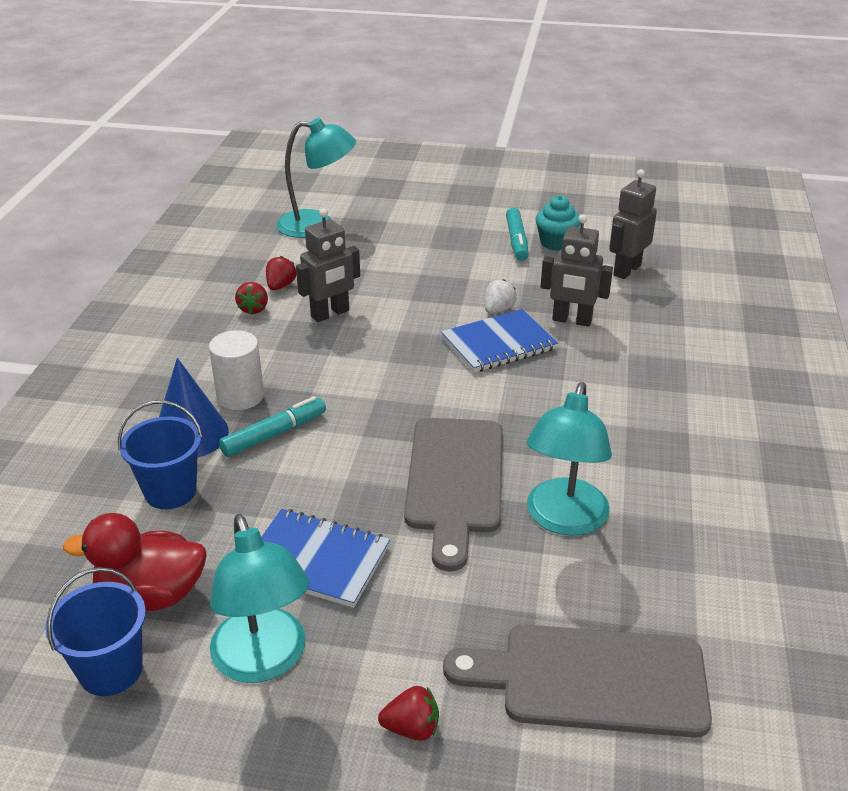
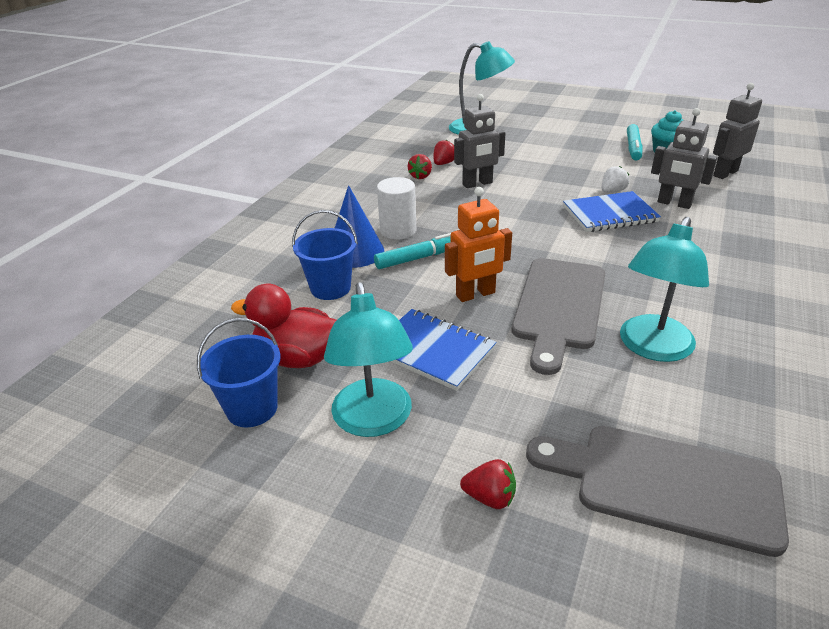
camera: 15 degrees right, 0 degrees up
none -> orange robot [445,187,512,302]

